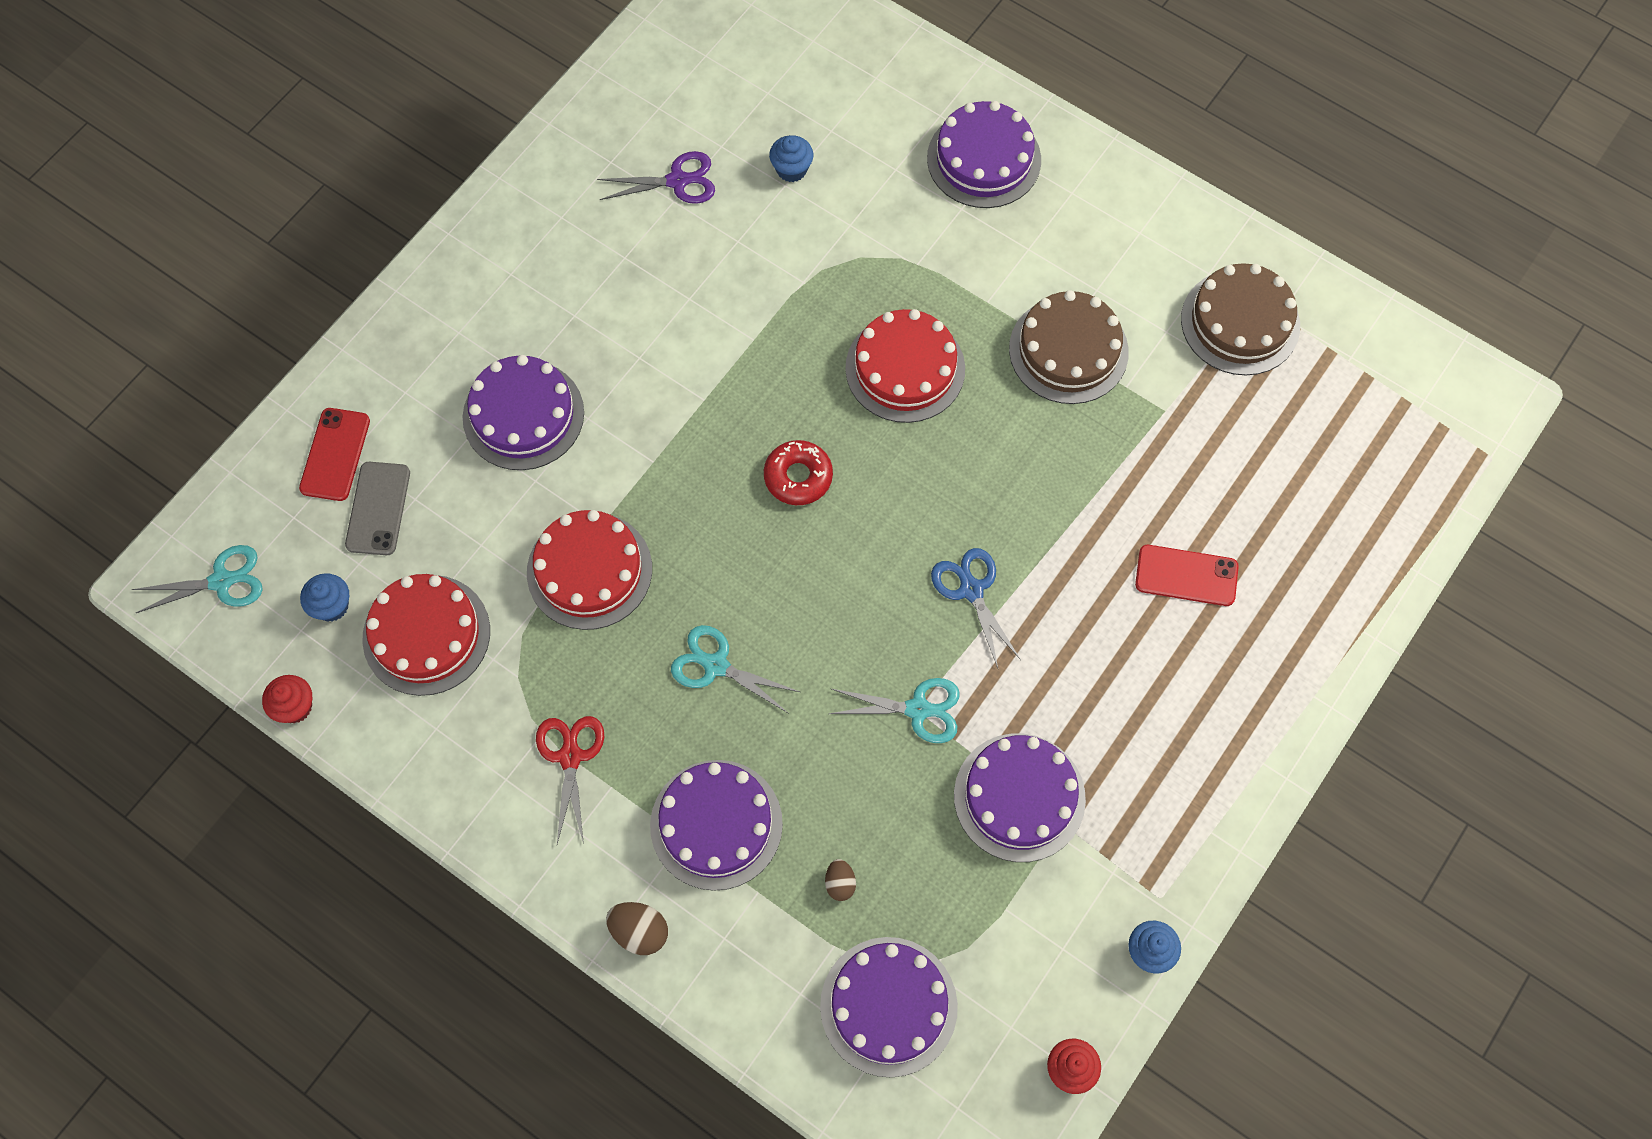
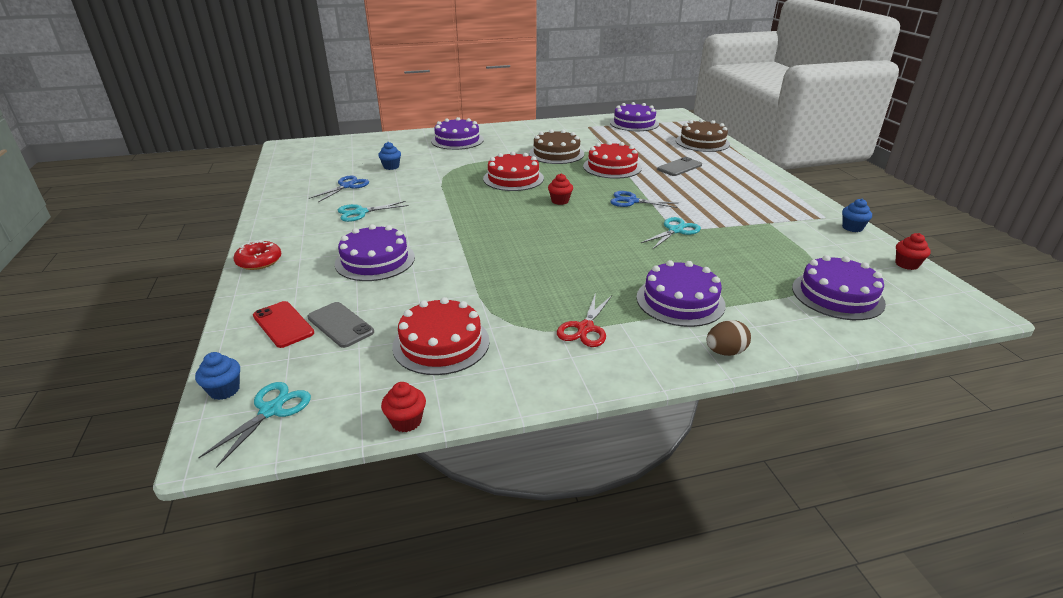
camera: 50 degrees left, 35 degrees down
blue cupcake [300,573,349,622] -> blue cupcake moved to [195,352,240,400]
red cake [527,510,652,630] -> red cake moved to [583,141,642,179]
red scissors [536,716,604,844] -> red scissors turned 105 degrees counterclockwise [557,293,612,347]
purple scissors [597,151,715,204] -> blue scissors [309,176,369,202]
turquoise scissors [671,625,800,714] -> turquoise scissors moved to [338,201,409,222]
red donut [764,440,833,505] -> red donut moved to [233,240,281,270]
brown egg [825,859,856,901] -> none
purple cake [954,733,1086,862] -> purple cake moved to [610,102,659,131]
red phone [1135,545,1239,606] -> grey phone [657,157,702,176]
brown cake [1181,263,1300,375] -> brown cake moved to [676,119,730,152]
none -> red cupcake [548,174,573,205]

